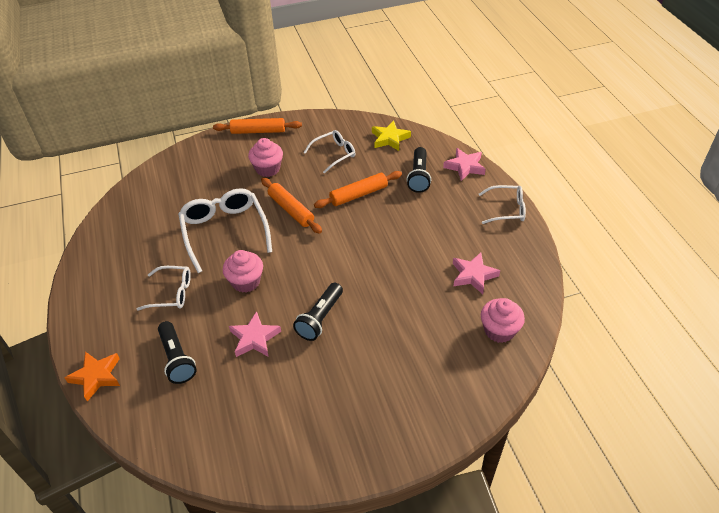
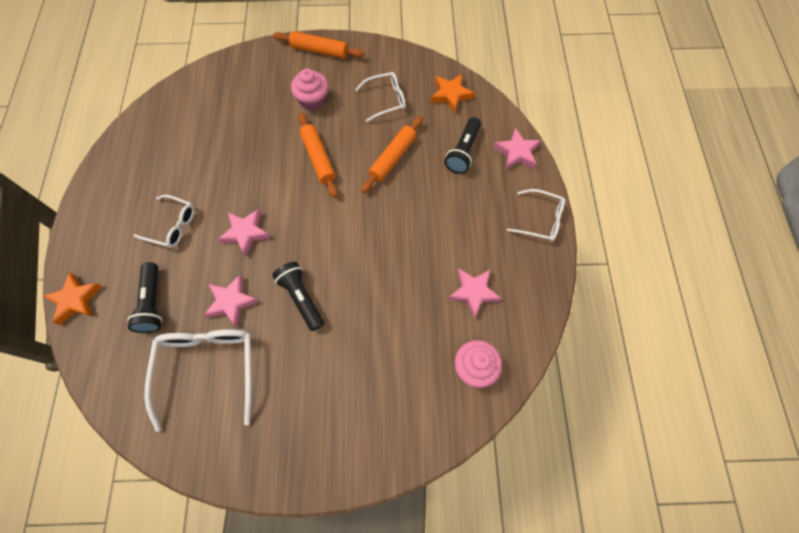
camera: 15 degrees right, 20 degrees up
white glasses [178,188,272,273] -> white glasses moved to [144,329,251,432]
pink cupcake [223,250,263,293] -> pink star [218,209,271,257]
black flashlight [293,283,343,341] -> black flashlight turned 105 degrees clockwise [272,262,324,331]
orange rolling pin [314,171,402,208] -> orange rolling pin turned 45 degrees counterclockwise [361,116,423,193]
yellow star [372,121,411,151] -> orange star [431,74,475,113]

